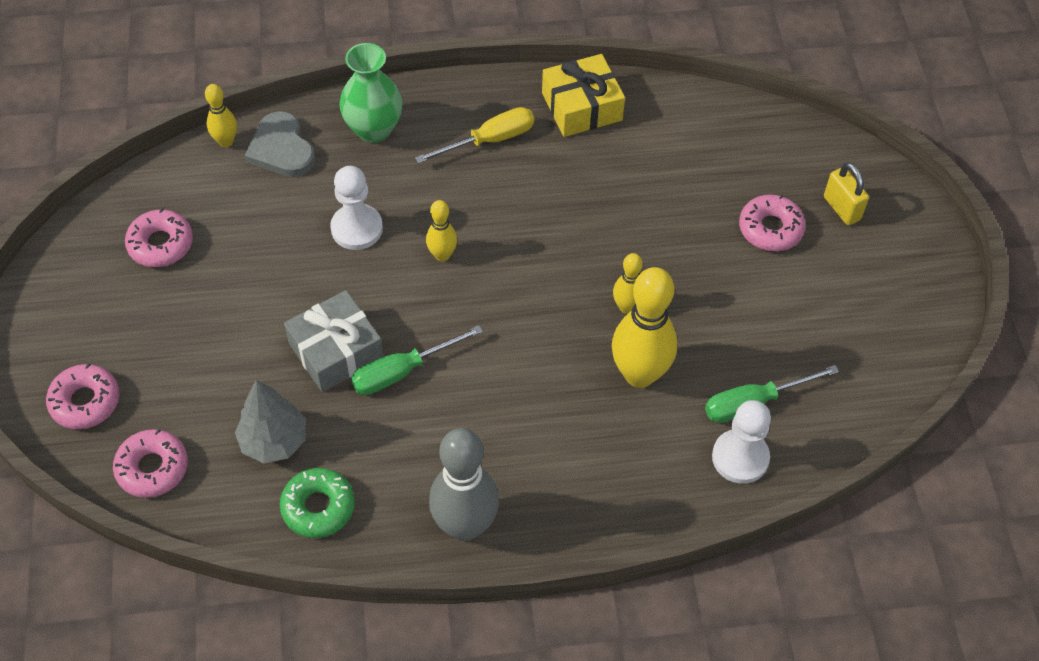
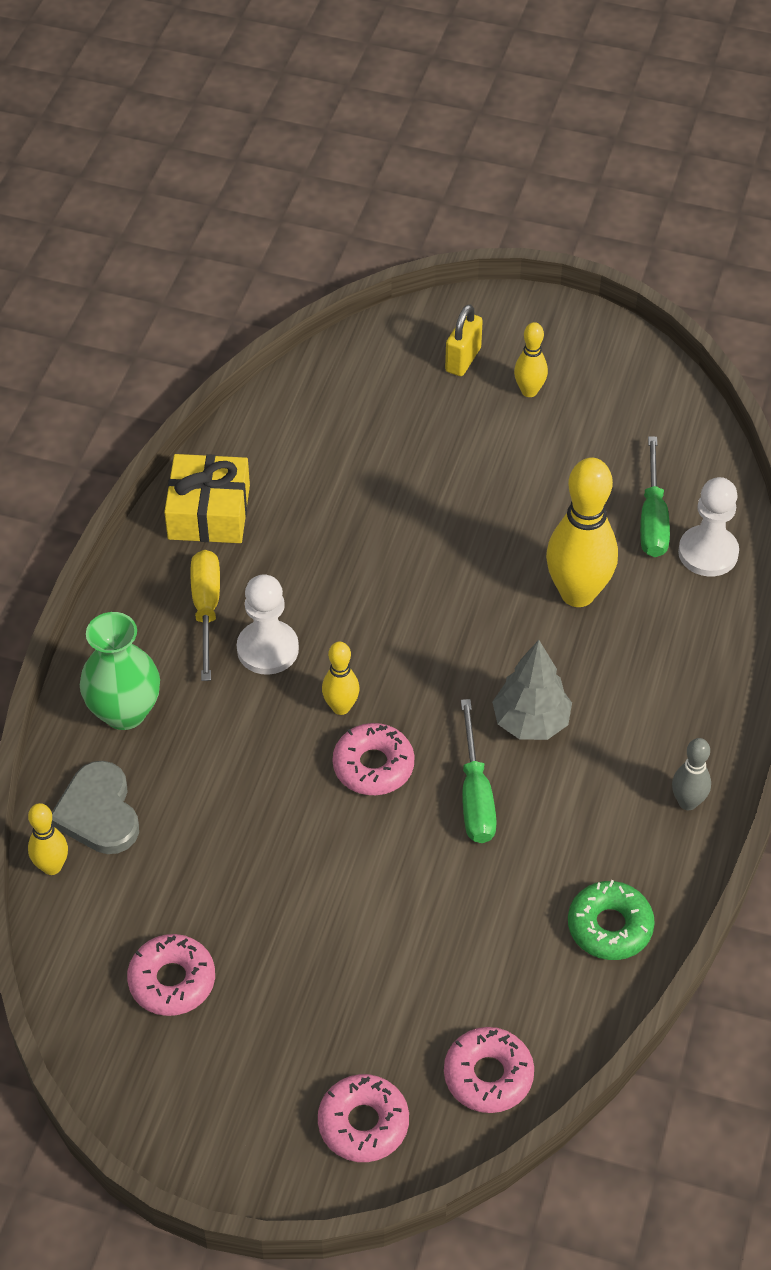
camera: 65 degrees left, 5 degrees down
grey tree [235,380,306,464] -> grey tree moved to [492,640,572,740]
grey heart [245,111,315,177] -> grey heart turned 75 degrees clockwise [52,761,139,854]
grey gift [284,290,384,392] -> none
white pawn [330,166,383,250] -> white pawn moved to [237,574,299,675]
grey bowling pin [429,428,499,541] -> grey bowling pin [672,738,711,810], size x0.51
yellow bowling pin [613,253,643,314] -> yellow bowling pin moved to [514,322,548,397]
pink donut [739,194,806,251] -> pink donut moved to [333,723,415,795]
yellow padlock [824,162,869,225] -> yellow padlock turned 60 degrees counterclockwise [445,304,483,376]

